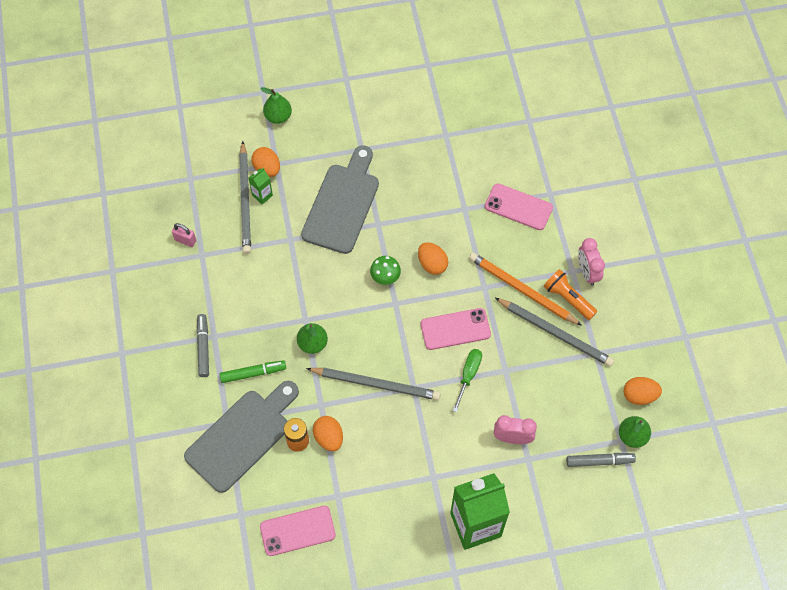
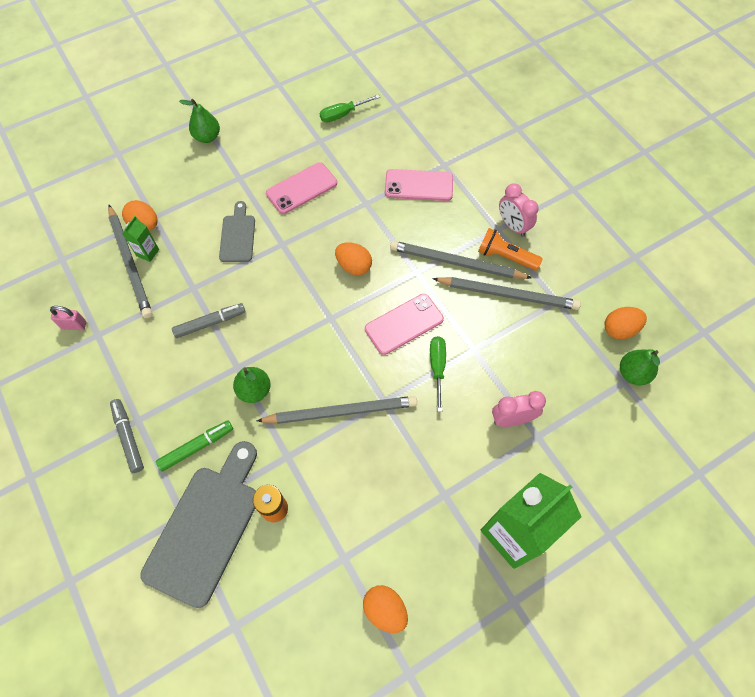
camera: 20 degrees left, 0 degrees up
green pear [260,87,292,124] -> green pear moved to [179,99,220,143]
pink phone [260,506,336,556] -> pink phone moved to [266,162,337,214]
grey cutting board [301,145,379,254] -> grey cutting board [219,201,255,262], size x0.54
orange egg [313,416,343,451] -> orange egg moved to [363,585,408,633]
green mushroom [370,256,401,285] -> none
orange pencil [469,253,582,326] -> grey pencil [390,241,532,279]
grey marker [566,453,636,467] -> grey marker moved to [172,303,246,338]
none -> green screwdriver [320,95,380,122]

